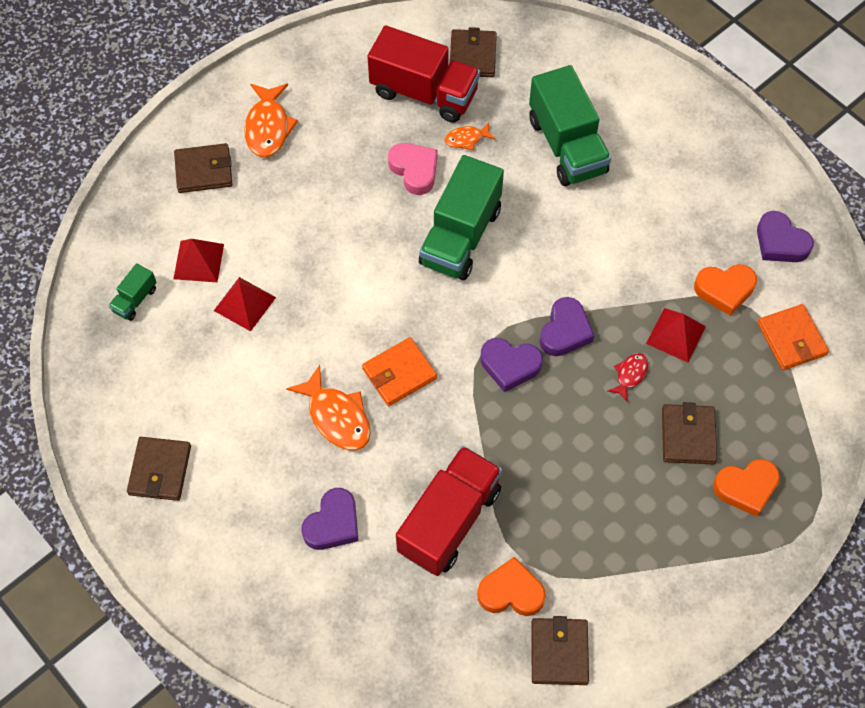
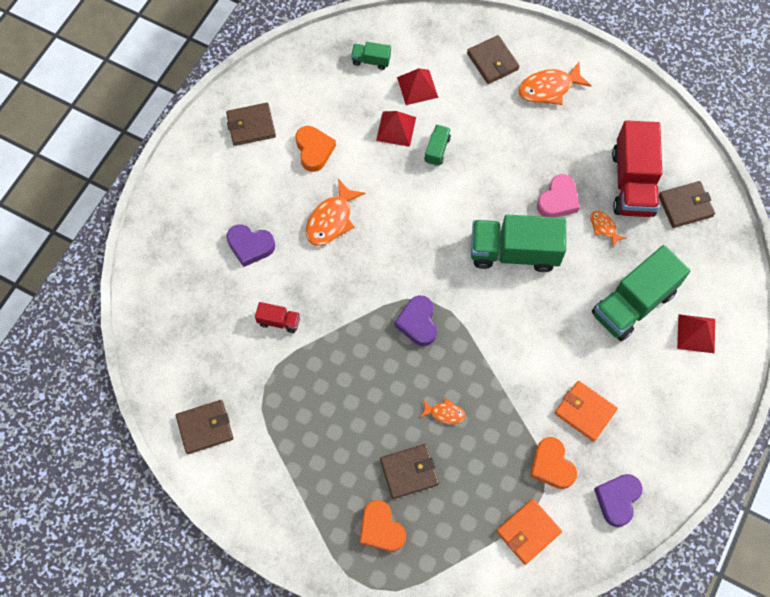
camera: 70 degrees right, 5 degrees up
orange wallet [362,337,437,406] -> orange wallet moved to [555,381,618,442]
red truck [396,446,502,576] -> red truck [255,302,300,333], size x0.45
orange heart [477,557,546,616] -> orange heart moved to [296,126,336,172]
purple heart [540,297,594,356] -> none
red fish [608,353,648,402] -> orange fish [420,398,465,424]
red pyramid [646,308,706,363] -> red pyramid moved to [677,314,715,354]
none -> green truck [424,125,451,166]

